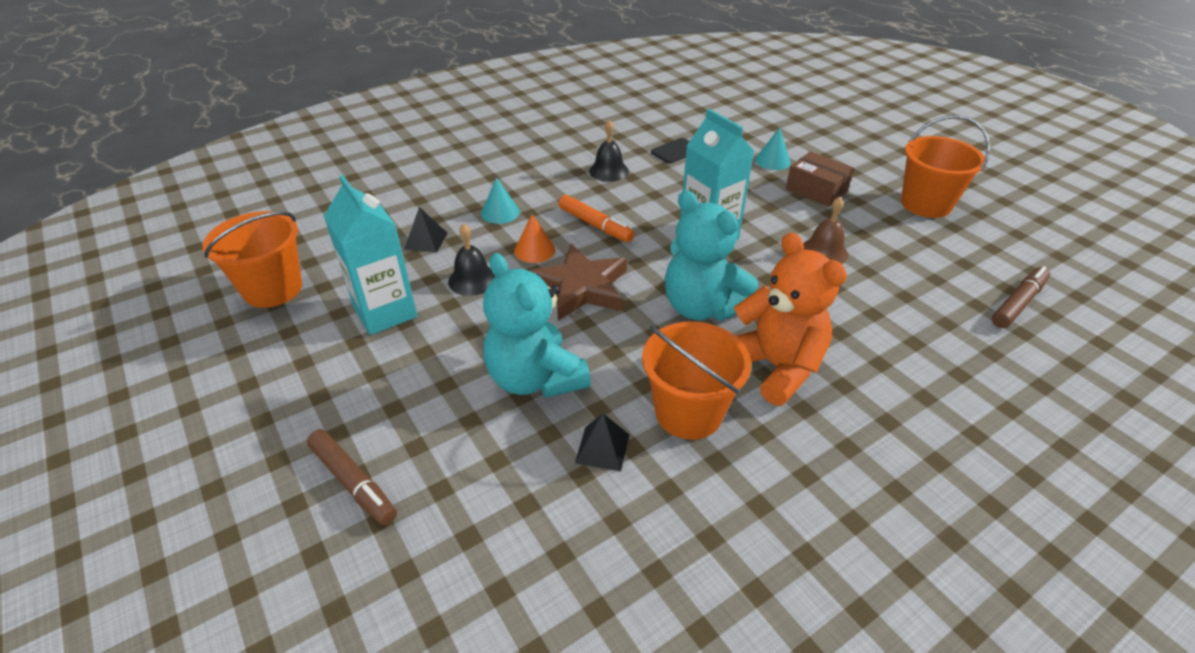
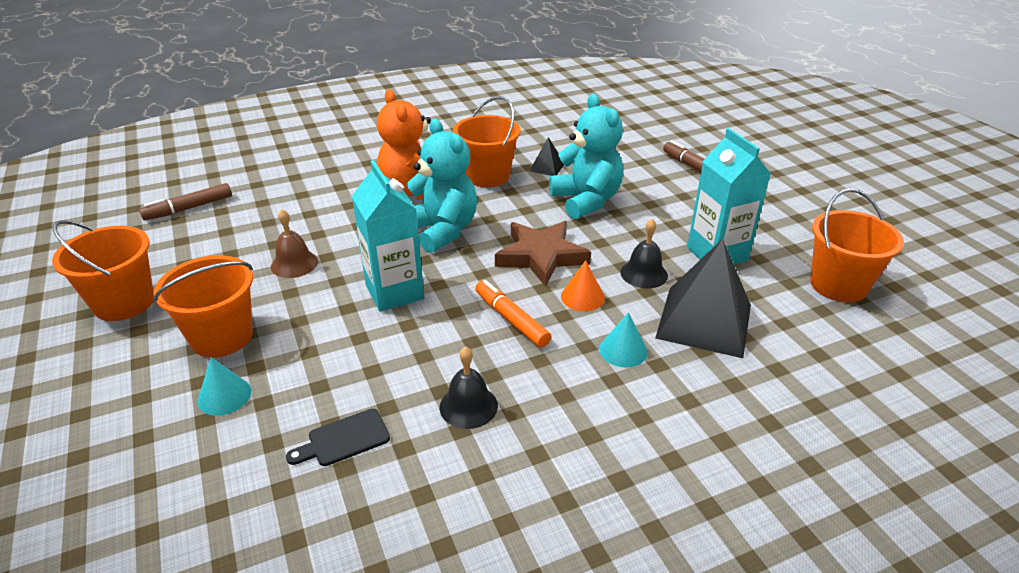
camera: 170 degrees left, 5 degrees down
black pyramid [404,207,448,253] -> black pyramid [655,239,751,358], size x2.21
brown box [786,151,854,207] -> orange bucket [153,255,253,358]

